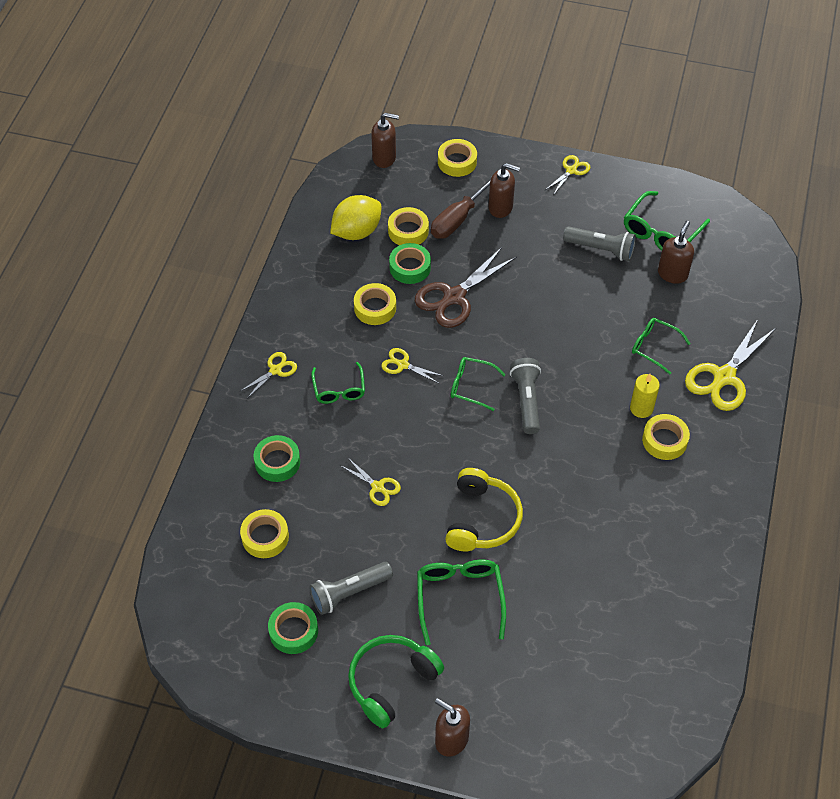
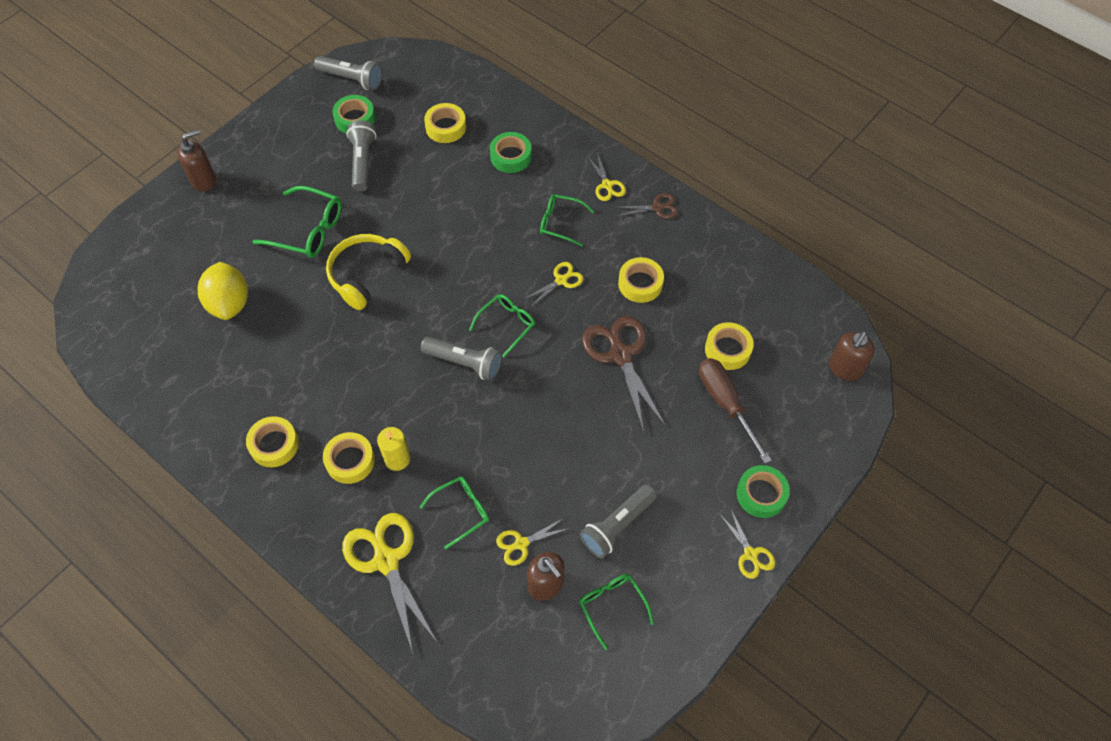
camera: 115 degrees right, 5 degrees up
yellow lemon [330,195,381,240] -> yellow lemon moved to [198,262,248,320]
yellow scissors [340,457,401,506] -> yellow scissors moved to [496,518,570,566]
green headphones [348,635,444,728] -> none
green tape [389,243,431,284] -> green tape moved to [737,465,790,518]
yellow tape [438,139,477,177] -> yellow tape moved to [246,416,299,467]
yellow headphones [445,468,523,551] -> yellow headphones turned 90 degrees clockwise [326,234,411,310]
brown soap dispenser [489,163,520,218] -> none
green glasses [624,191,710,251] -> green glasses [579,574,654,650], size x0.66
none -> grey flashlight [314,56,382,90]
none -> brown scissors [616,193,678,219]

